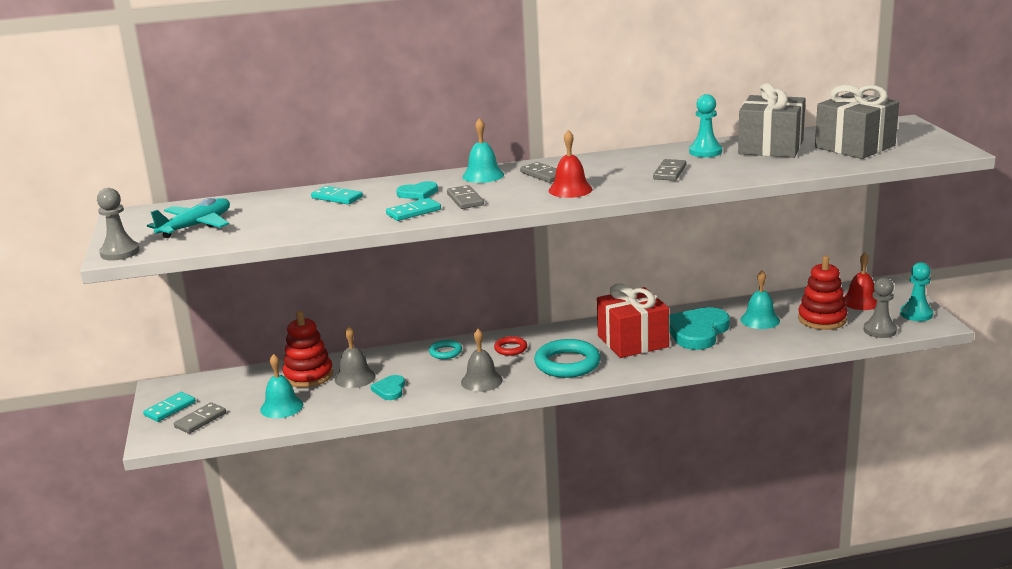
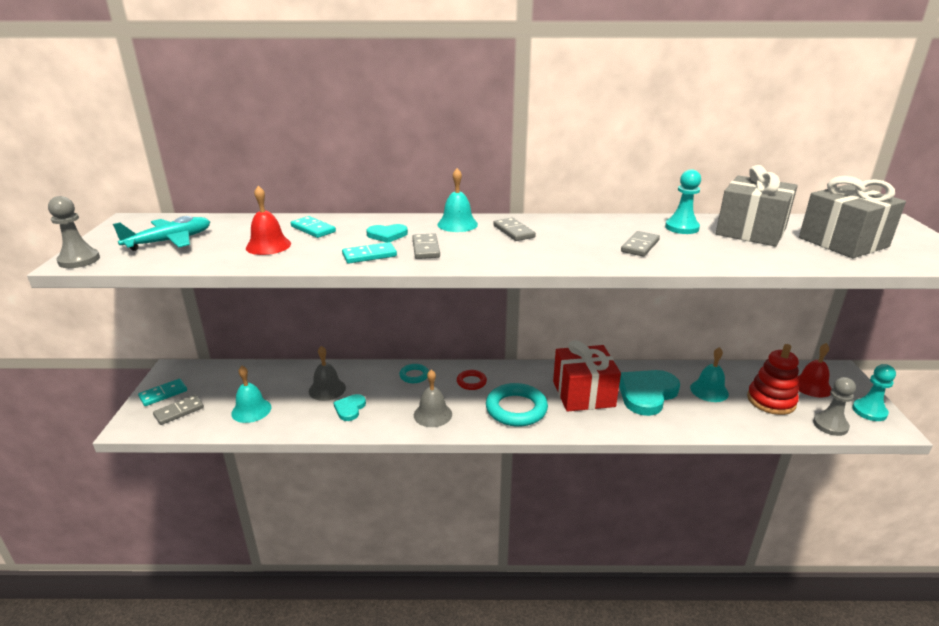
camera: 10 degrees right, 5 degrees up
red stacking toy [283,311,333,388] -> none
red bell [549,130,593,198] -> red bell moved to [246,186,291,255]

